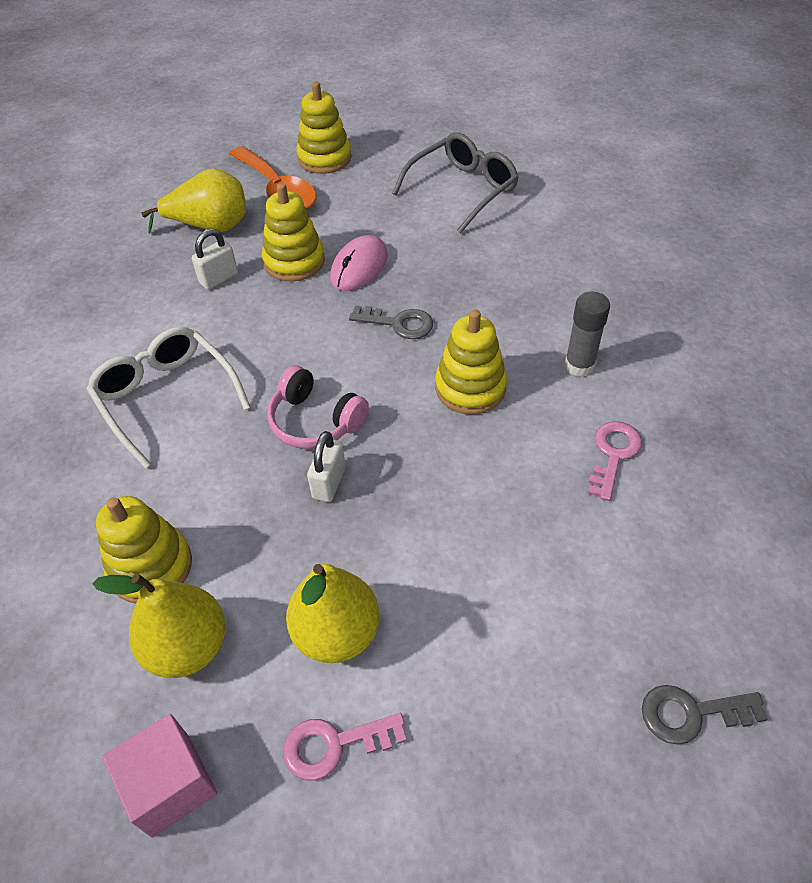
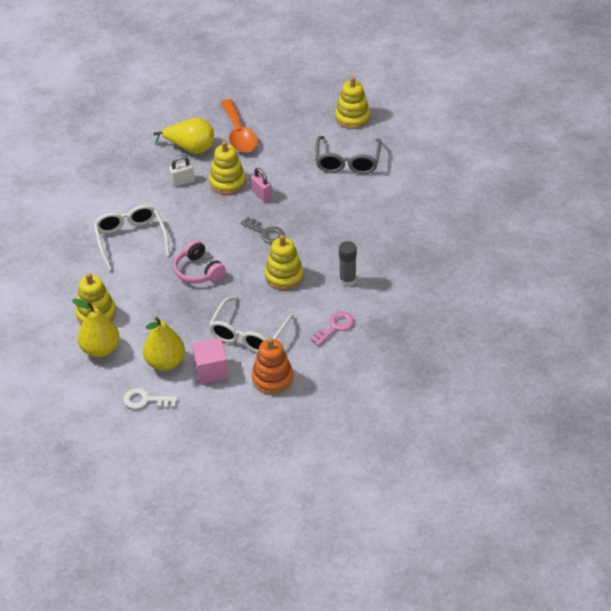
camera: 20 degrees right, 5 degrees down
pink cube [102,714,217,838] -> pink cube moved to [192,338,229,384]
pink key [283,713,407,781] -> white key [123,388,178,409]
yellow stacking toy [297,82,351,174] -> yellow stacking toy moved to [335,77,370,129]
white padlock [307,431,346,502] -> none
pink mouse [330,235,388,291] -> pink padlock [251,168,272,202]
grey glasses [392,132,519,233] -> grey glasses turned 120 degrees clockwise [315,136,381,174]
grey key [642,685,768,745] -> none
none -> white glasses [209,296,294,353]
none -> orange stacking toy [252,338,293,394]

